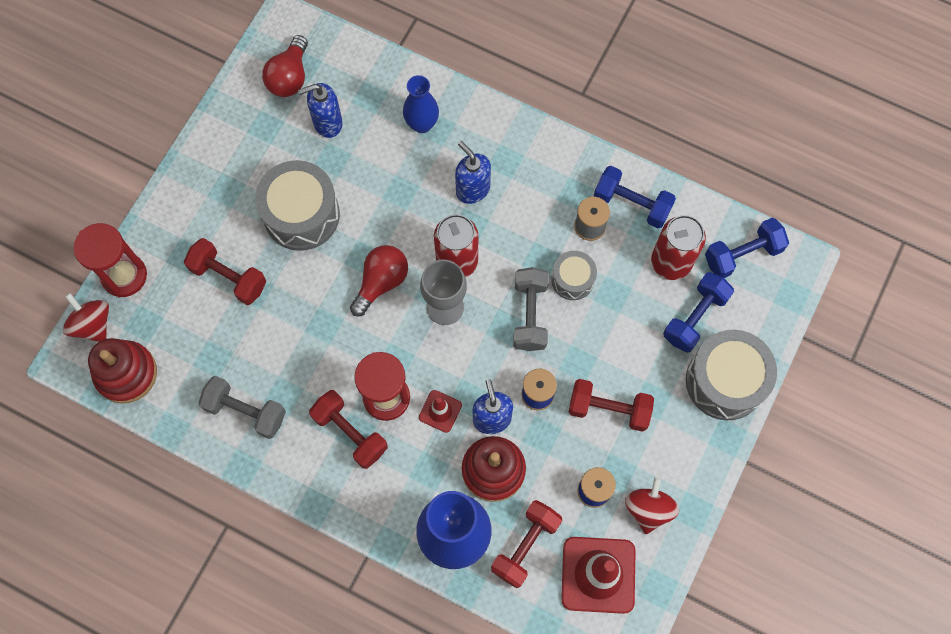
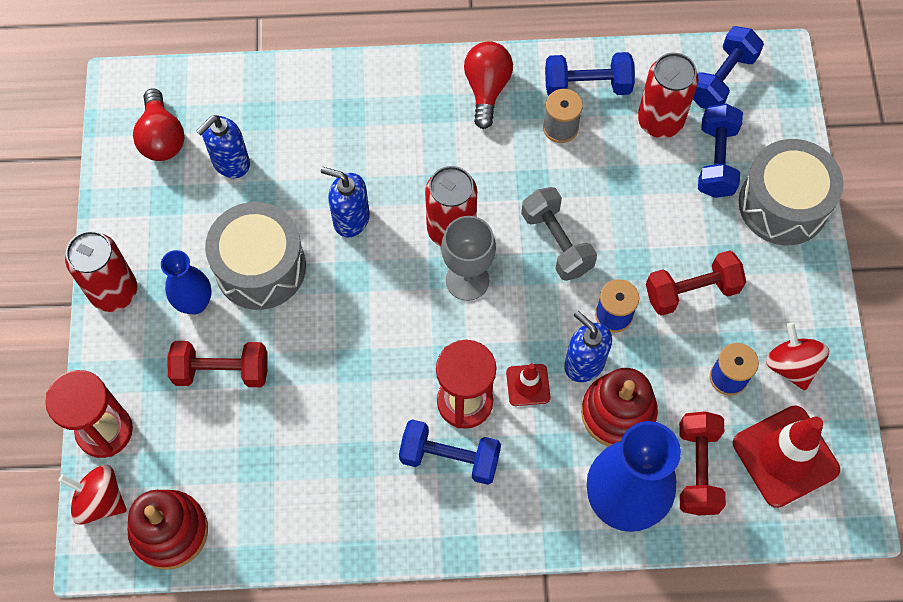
camera: 30 degrees left, 5 degrees down
grey dumbbell [198,376,286,439] -> none
red dumbbell [309,390,388,469] -> blue dumbbell [399,419,501,485]
red light bulb [350,245,408,316] -> red light bulb moved to [464,41,513,129]
blue vase [403,75,439,133] -> blue vase moved to [161,250,212,314]
blue soap dispenser [455,141,491,204] -> blue soap dispenser moved to [321,167,370,237]
grey drum [551,251,597,300] -> none
none -> red can [65,231,137,312]

